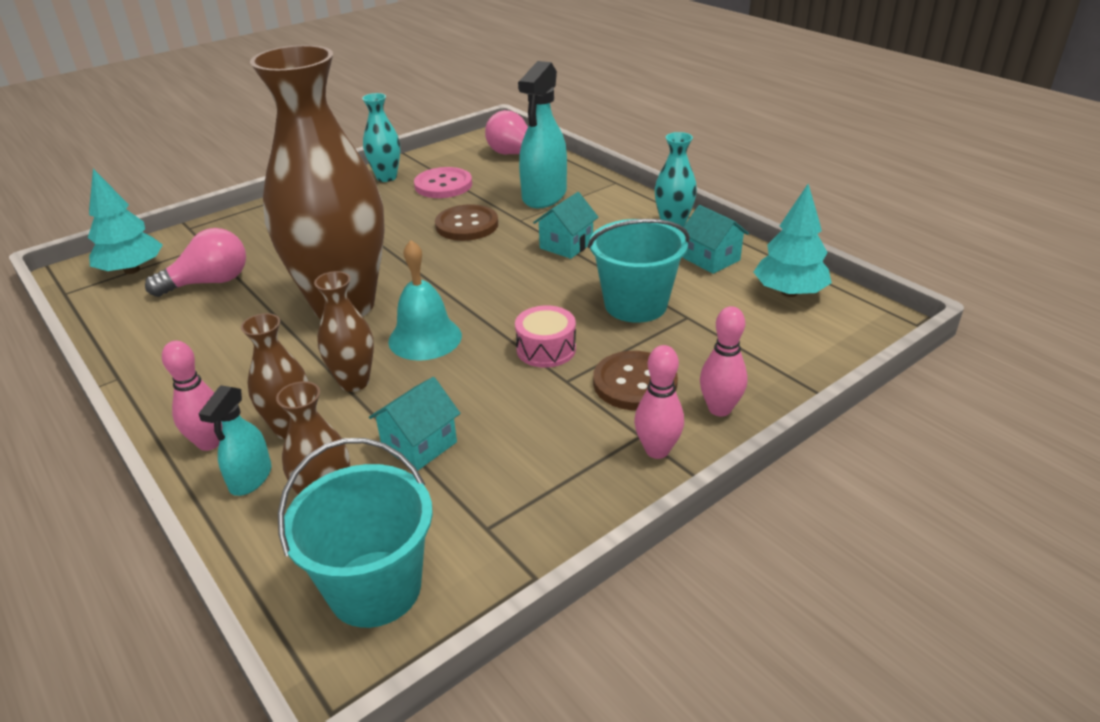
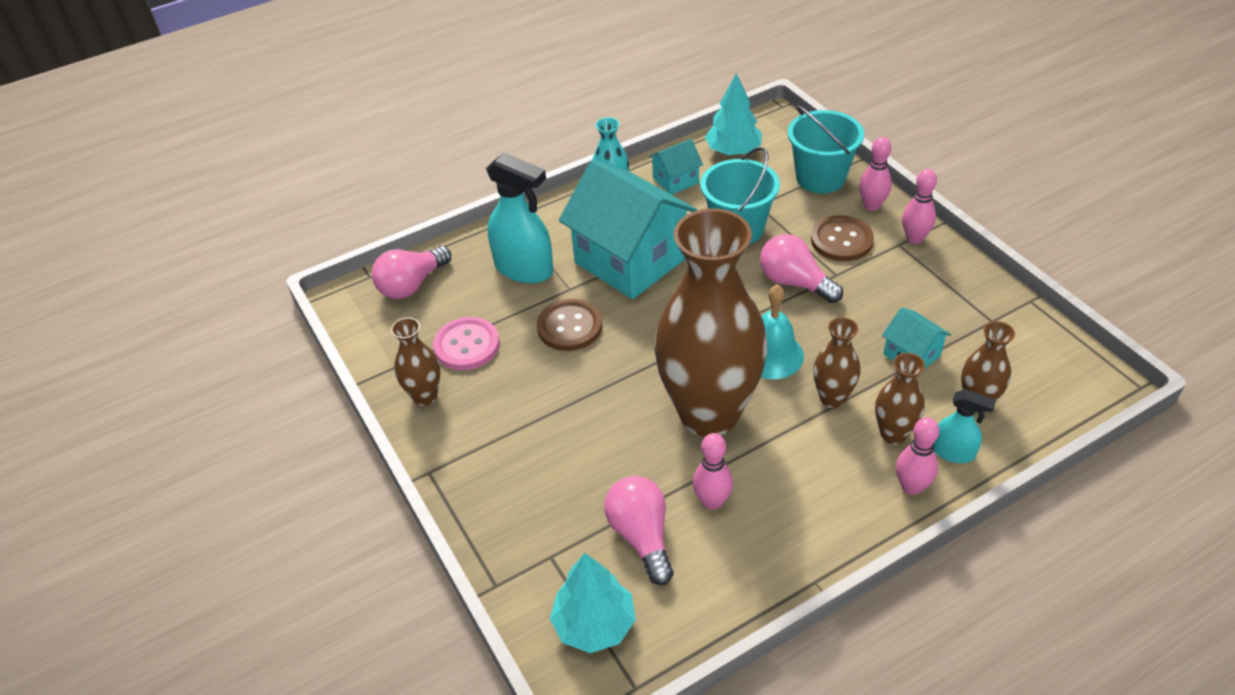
camera: 80 degrees left, 10 degrees up
turquoise bucket [278,438,433,628] -> turquoise bucket moved to [788,105,864,194]
turquoise vase [362,93,400,182] -> brown vase [391,317,440,406]
pink drum [515,306,576,368] -> pink light bulb [760,234,843,303]
turquoise house [533,192,599,259] -> turquoise house [559,159,697,299], size x2.21
none -> pink bowling pin [693,433,733,510]

